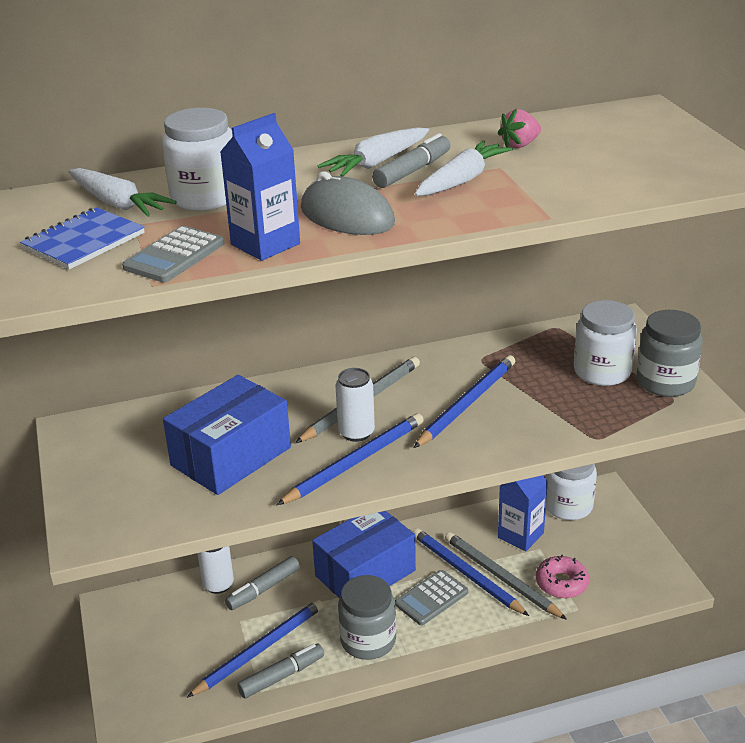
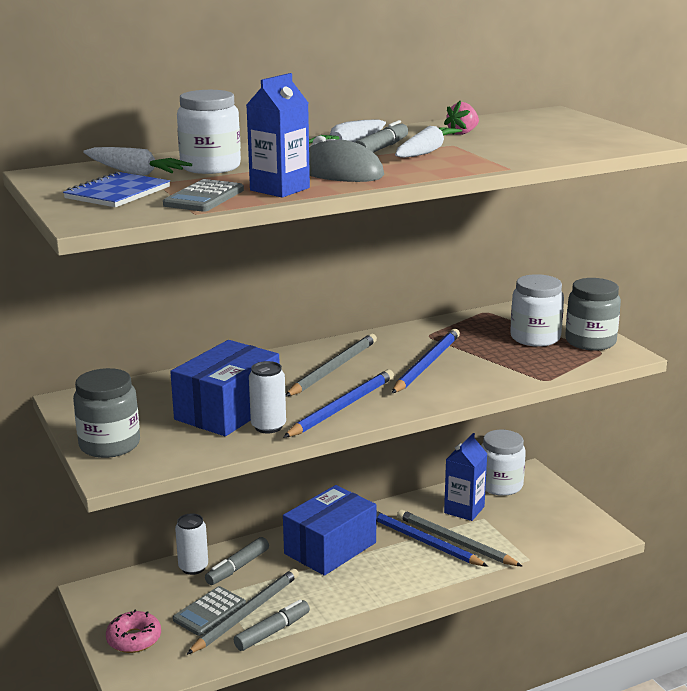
camera: 10 degrees left, 10 degrees down
blue pencil [187,599,324,698] -> grey pencil [186,568,299,655]
white can [336,368,375,442] -> white can moved to [249,361,286,433]
grey jar [338,575,396,660] -> grey jar moved to [73,368,140,458]
grey calculator [395,570,468,625] -> grey calculator moved to [173,586,246,636]
pink donut [536,555,589,598] -> pink donut moved to [106,610,161,653]

